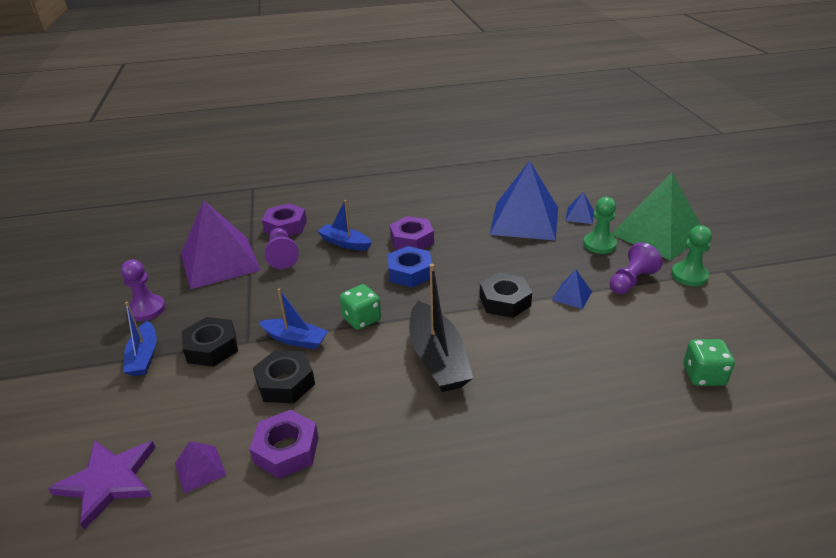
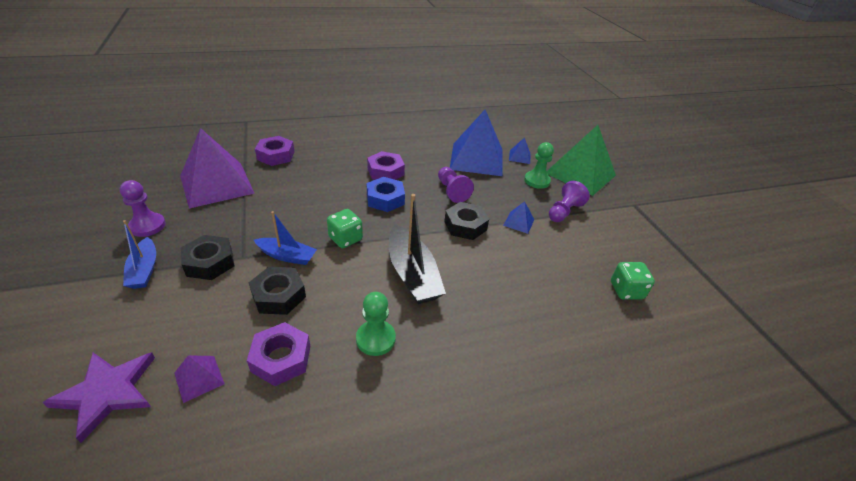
camera: 10 degrees left, 5 degrees up
purple pawn [265,228,299,269] -> purple pawn moved to [438,167,474,203]
blue boat [317,200,372,251] -> none
green pawn [671,225,712,286] -> green pawn moved to [356,292,396,356]

